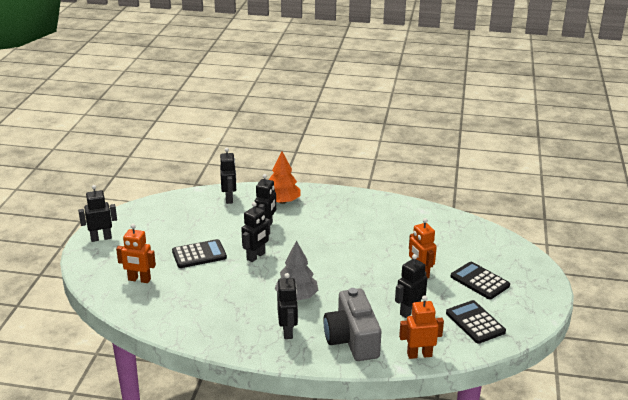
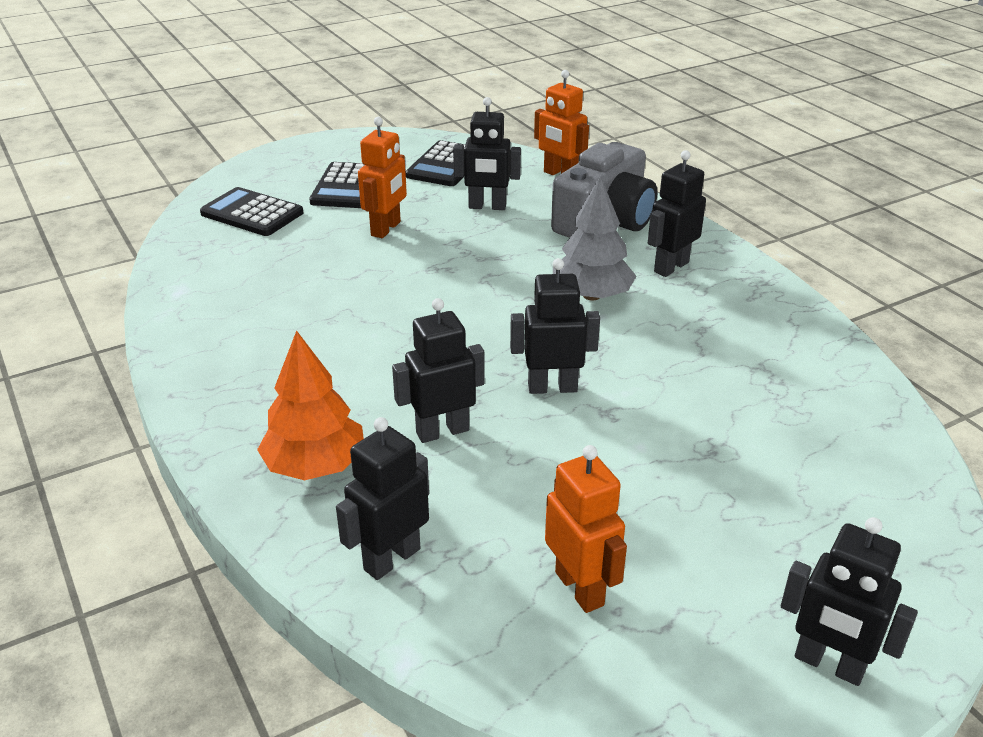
camera: 130 degrees left, 5 degrees up
orange robot [116,224,156,283] -> orange robot moved to [545,445,627,613]
black calculator [172,239,227,268] -> black calculator moved to [200,187,303,236]

